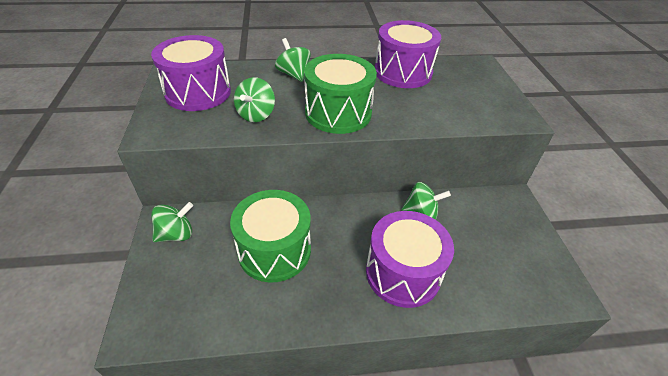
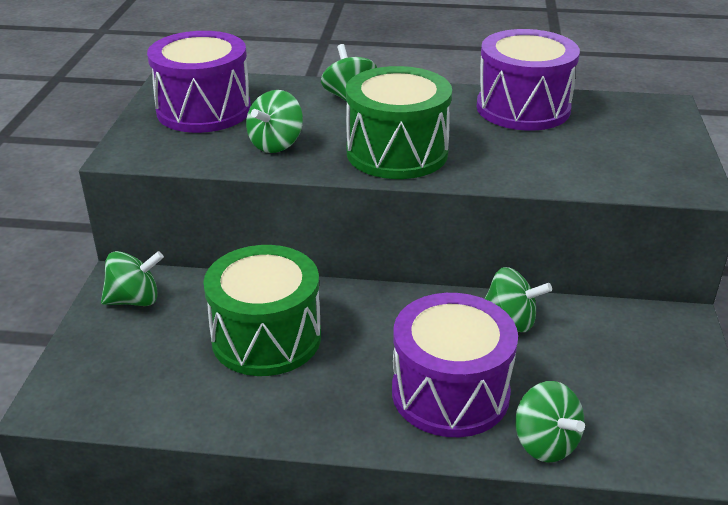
camera: 15 degrees right, 10 degrees down
none -> green spinning top [515,381,585,463]

